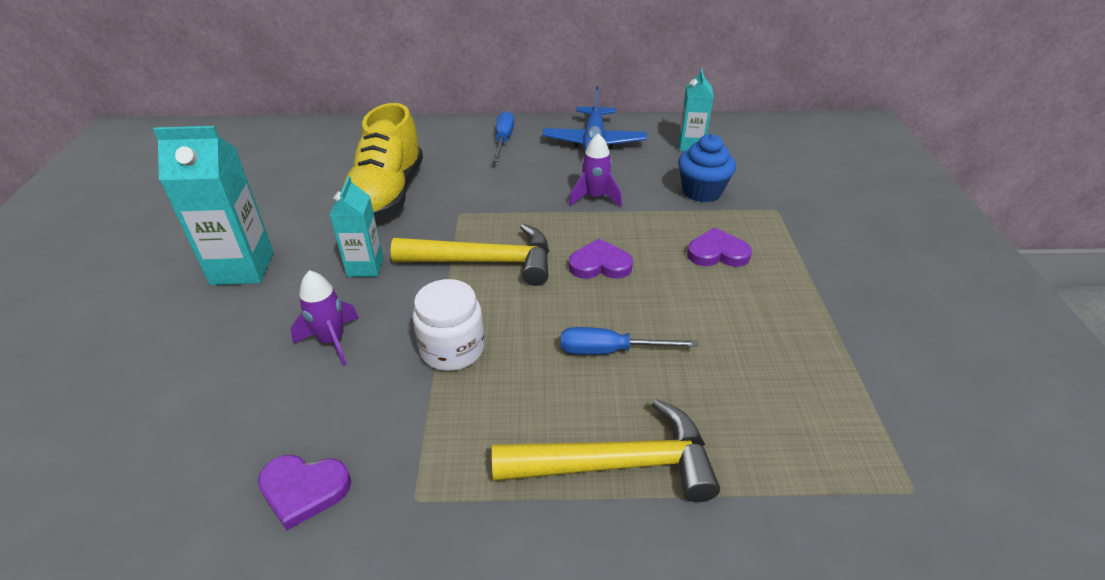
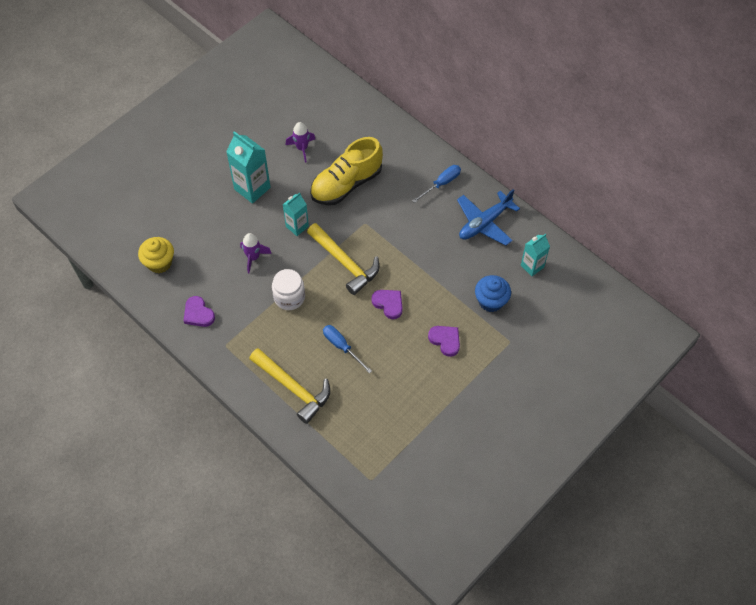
camera: 45 degrees right, 20 degrees up
purple rocket [569,133,622,207] -> purple rocket moved to [286,122,315,163]
none -> yellow cupcake [138,237,174,273]

